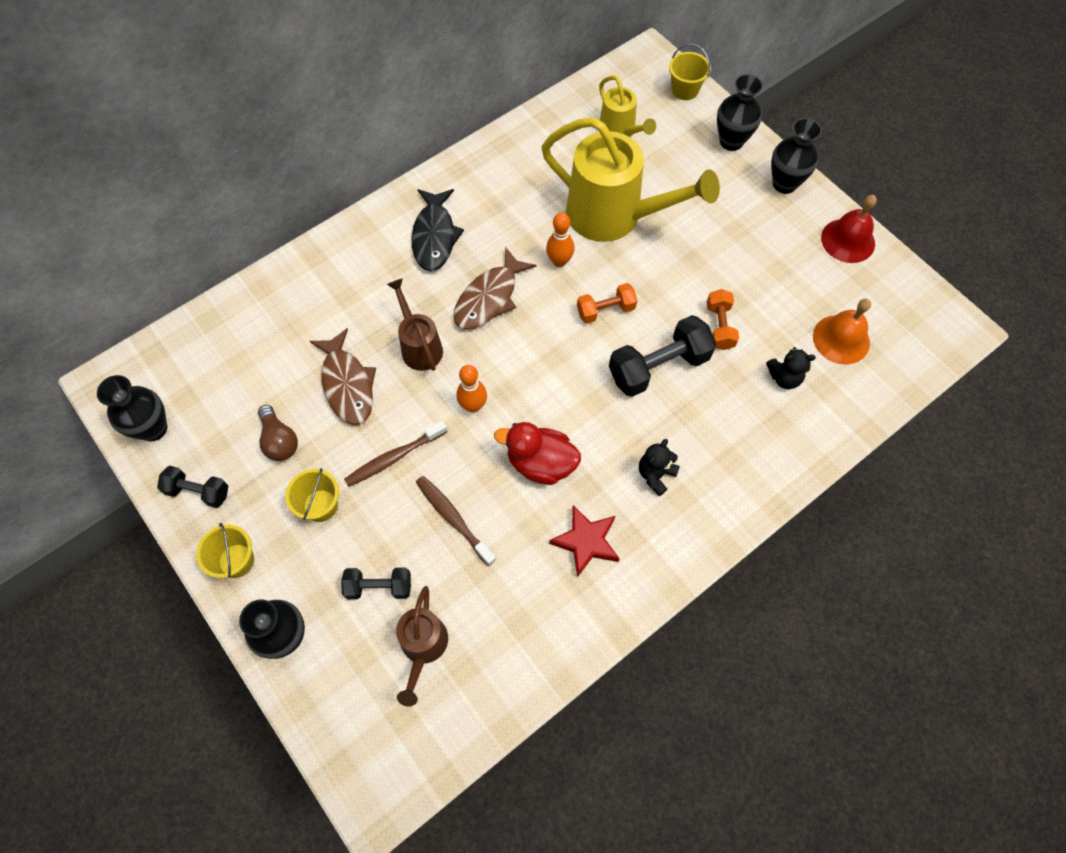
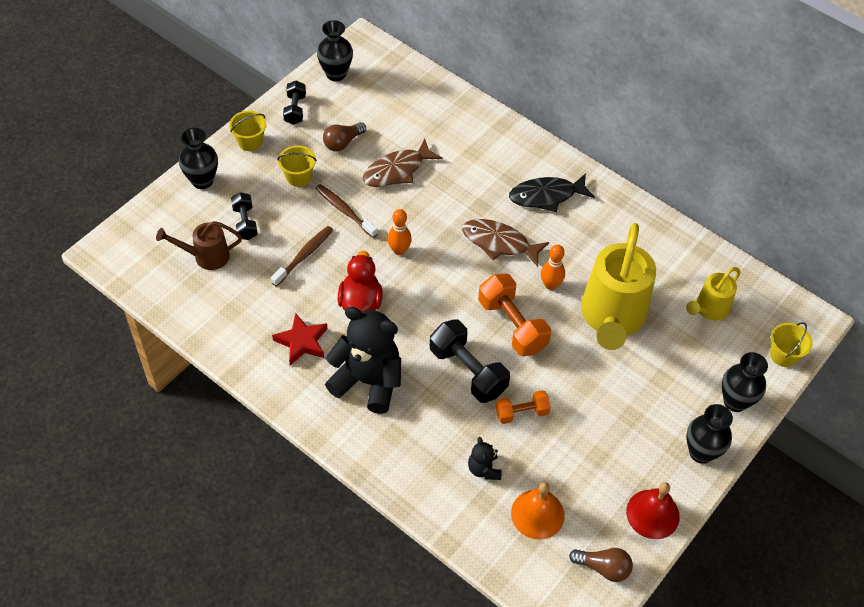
camera: 75 degrees right, 10 degrees down
brown watering can [387,278,443,371] -> none
orange dumbbell [577,283,637,323] -> orange dumbbell [478,273,551,356], size x1.71
black teddy bear [639,439,680,496] -> black teddy bear [325,306,401,414], size x2.17
none -> brown light bulb [569,548,633,582]

